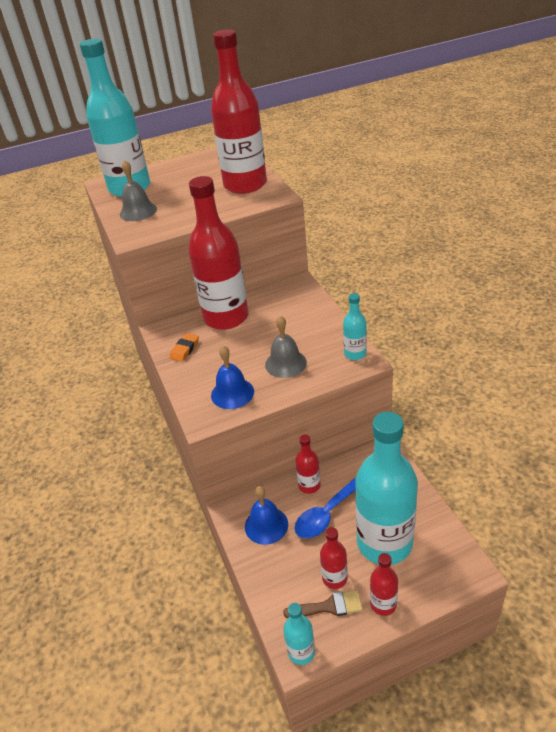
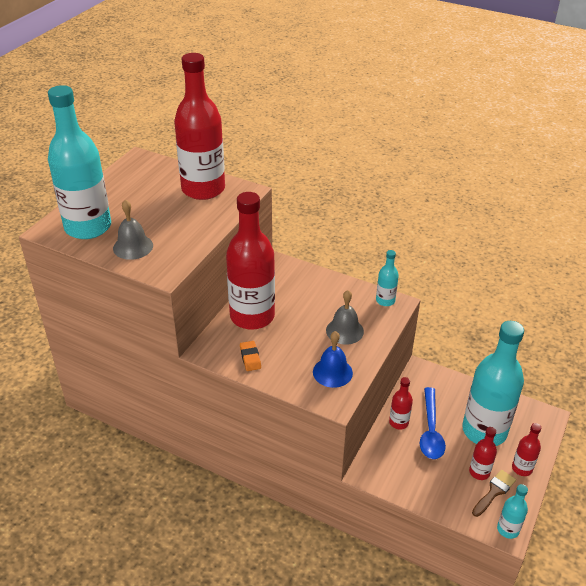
camera: 45 degrees left, 0 degrees up
blue bell [245,486,288,545] -> none

